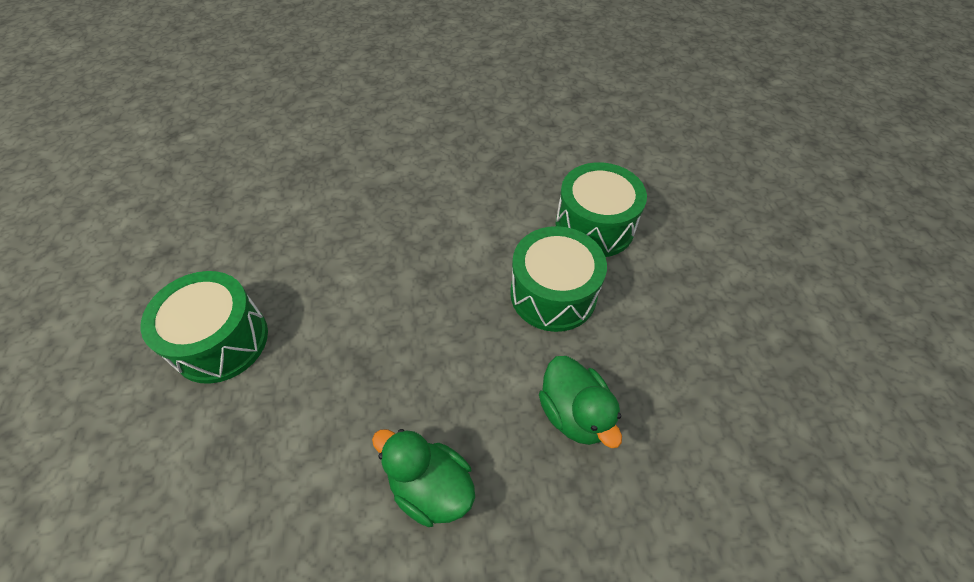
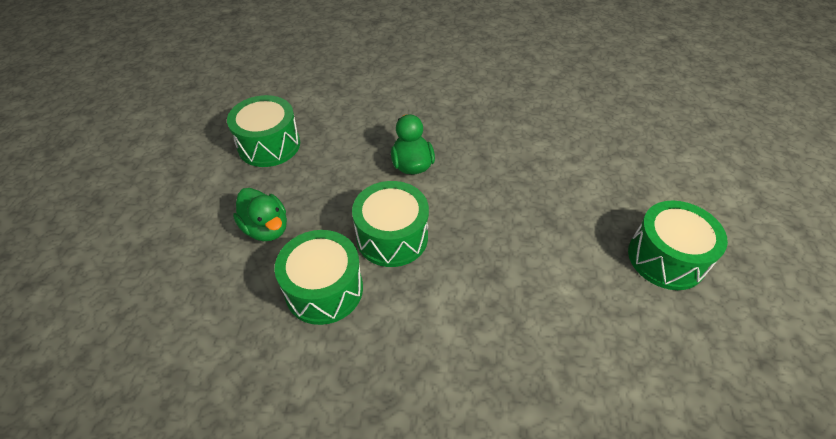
camera: 165 degrees left, 5 degrees down
green duck [372,429,475,527] -> green duck moved to [233,188,287,241]
none -> green drum [227,95,300,167]

